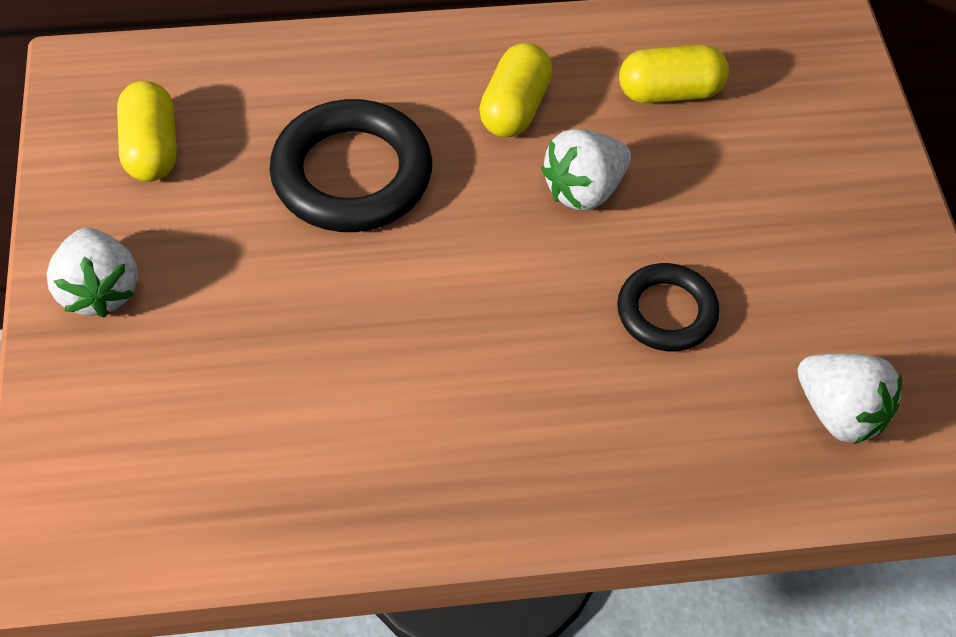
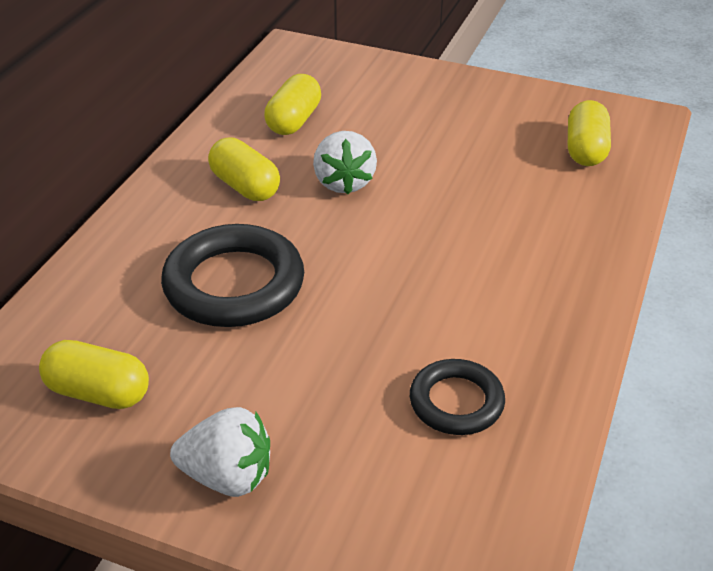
camera: 60 degrees left, 15 degrees down
black ring [617,263,720,351] -> black ring moved to [410,359,505,435]
white strawberry [797,353,902,444] -> yellow capsule [568,100,611,166]

